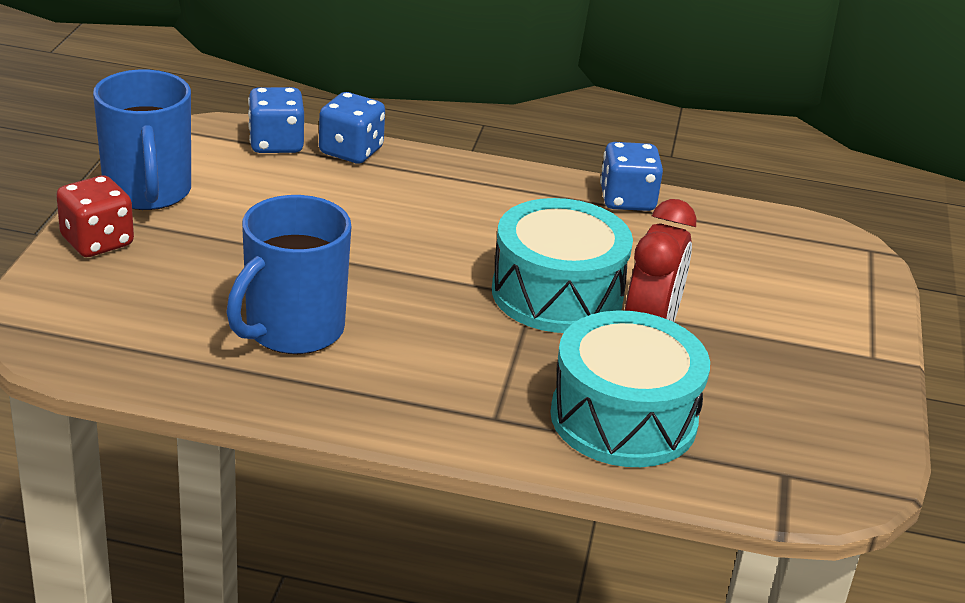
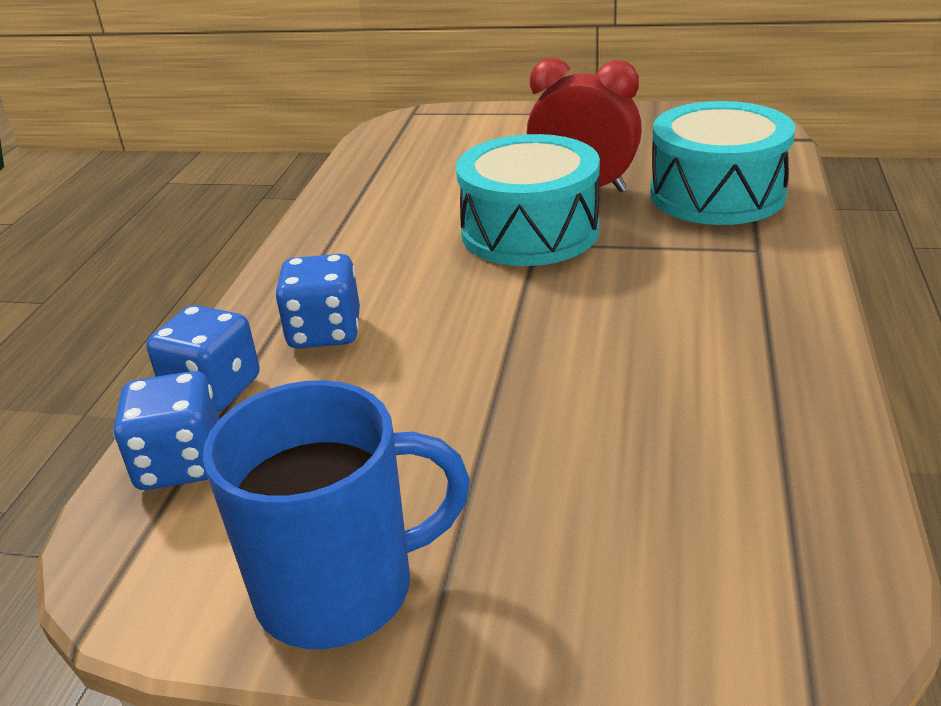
camera: 85 degrees left, 0 degrees up
red dice [56,175,134,257] -> none
blue mug [226,195,352,354] -> none
blue dice [600,142,663,211] -> blue dice moved to [275,254,360,348]

